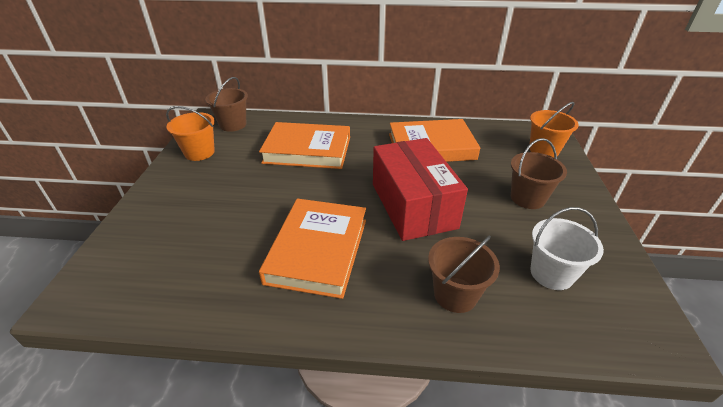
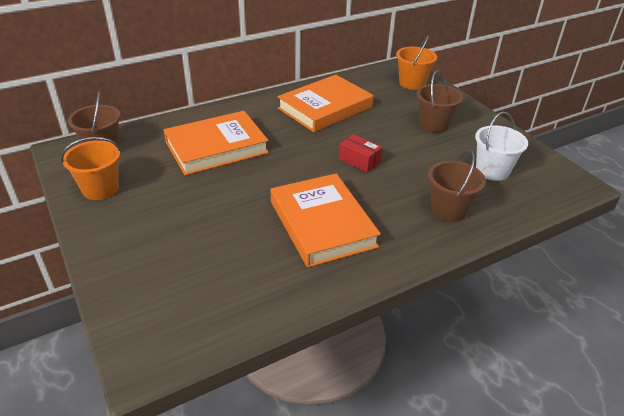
camera: 35 degrees left, 0 degrees up
red box [373,138,468,241] -> red box [339,134,382,173], size x0.42

